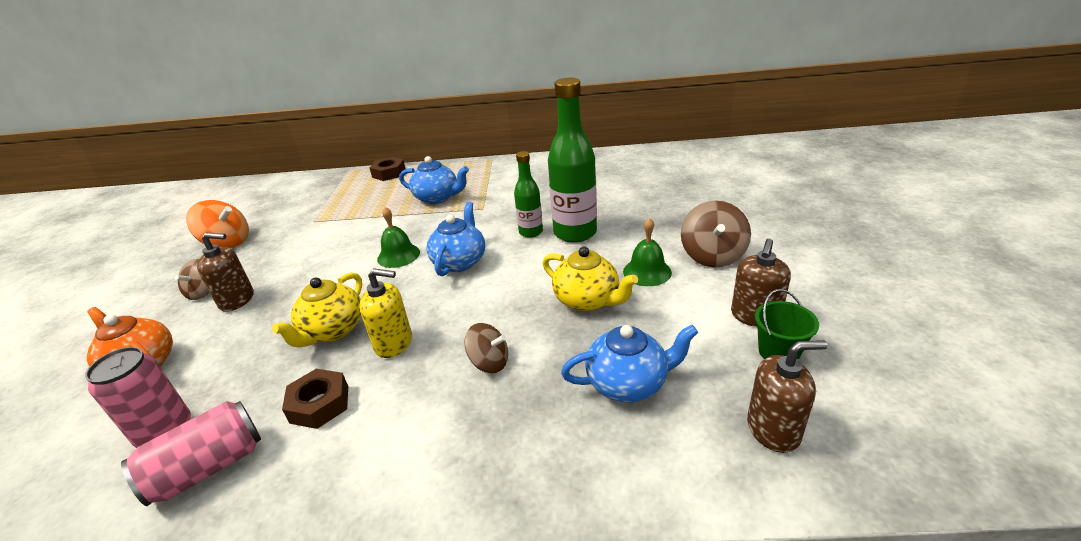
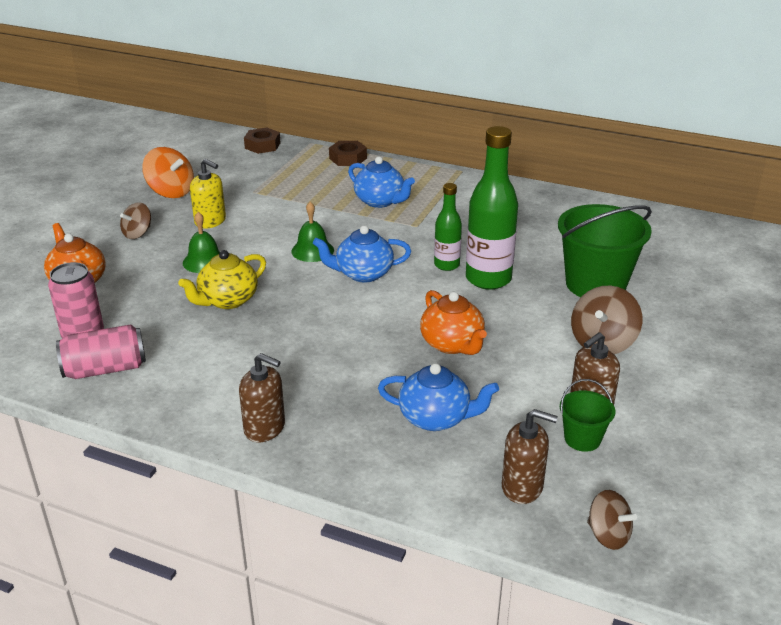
camera: 20 degrees right, 0 degrees up
brown soap dispenser [197,233,254,312] -> brown soap dispenser moved to [239,353,285,442]
brown nut [282,369,348,429] -> brown nut moved to [244,127,281,154]
yellow soap dispenser [359,268,412,358] -> yellow soap dispenser moved to [190,159,226,229]
blue teapot [426,202,485,276] -> blue teapot turned 135 degrees counterclockwise [313,225,411,283]
brown spinning top [464,323,508,373] -> brown spinning top moved to [587,490,637,550]
yellow teapot [543,247,638,311] -> orange teapot [420,290,487,355]
green bell [623,218,672,286] -> green bell moved to [183,212,220,273]
none -> green bucket [558,204,652,297]

